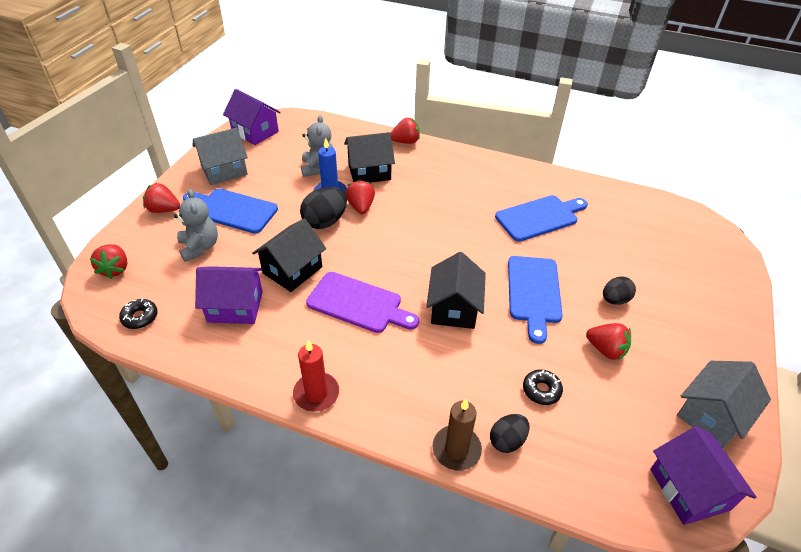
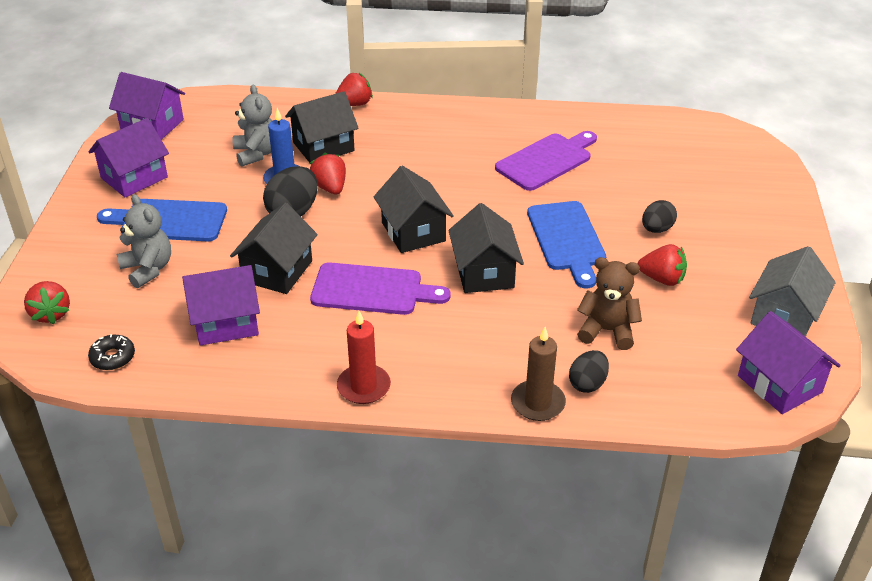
camera: 15 degrees left, 5 degrees down
red strawberry [143,183,180,213] -> none
grey house [192,128,248,185] -> purple house [88,118,169,198]
blue cutting board [495,195,588,242] -> purple cutting board [495,131,597,191]
black donut [523,369,563,405] -> brown teddy bear [577,257,642,350]
none -> black house [374,166,454,253]

